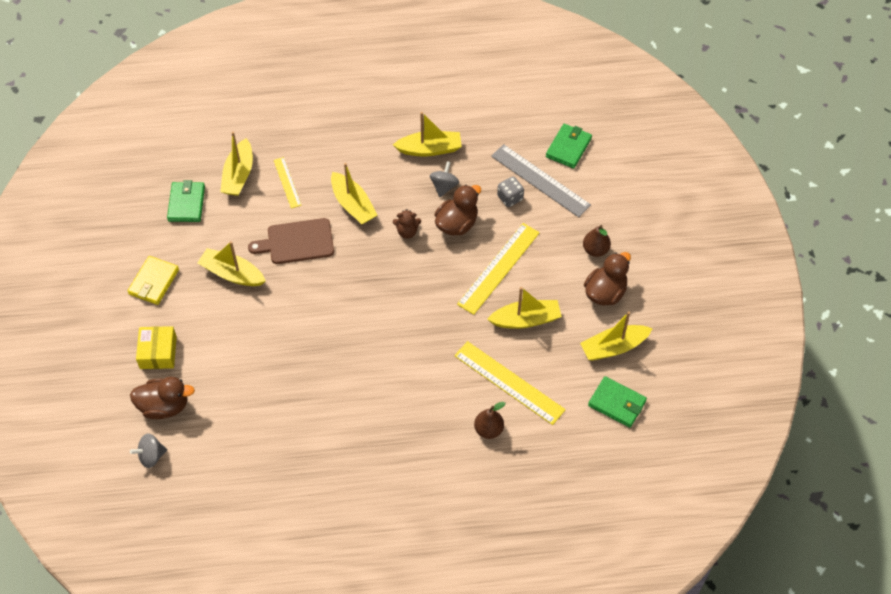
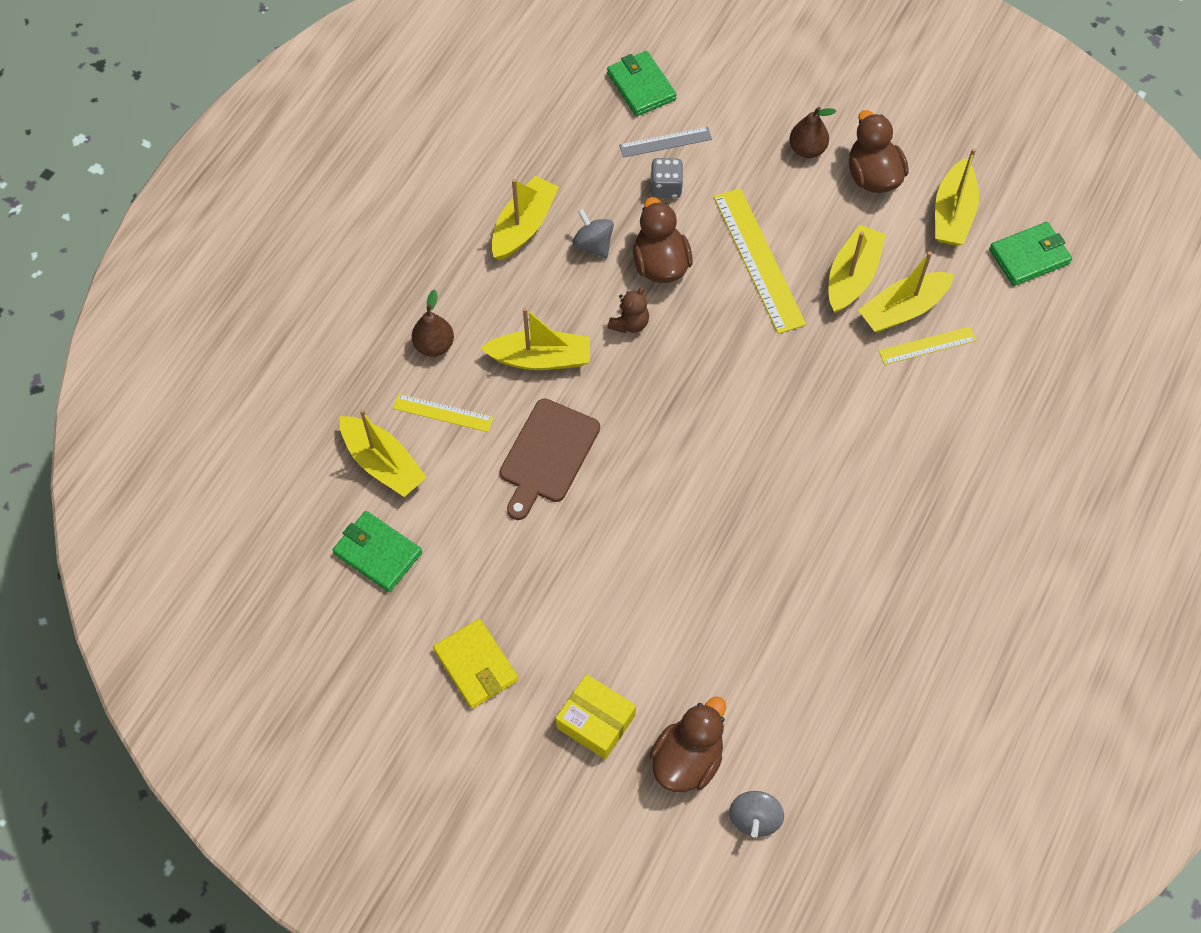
camera: 55 degrees left, 5 degrees up
yellow boat [198,241,266,286] -> yellow boat moved to [858,251,954,333]
yellow ruler [454,341,566,425] -> yellow ruler [879,327,976,365], size x0.55
brown pear [474,402,505,439] -> brown pear moved to [412,290,454,357]
grey ruler [491,144,591,217] -> grey ruler [619,127,712,158], size x0.55

